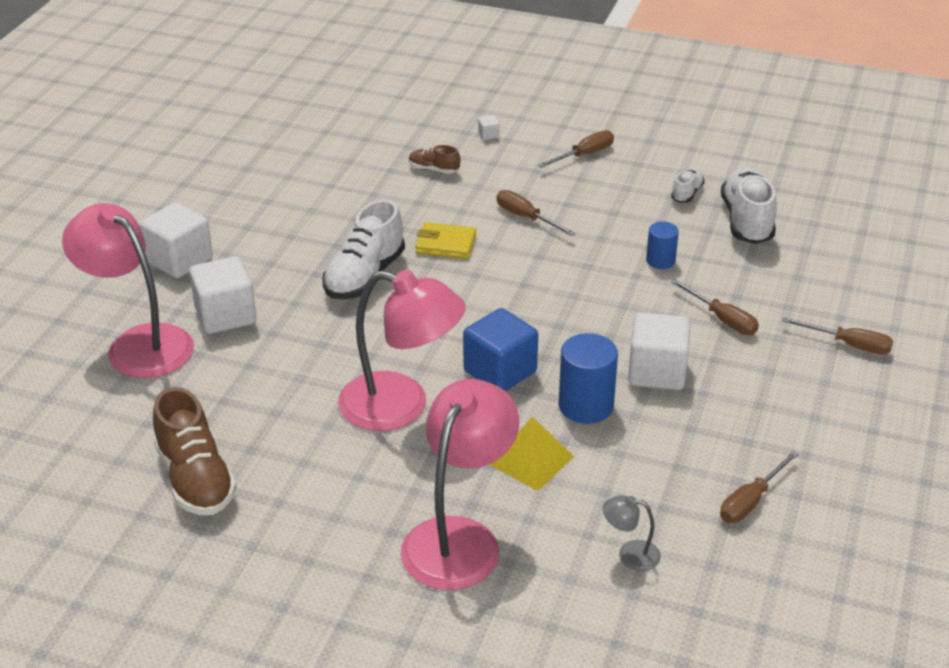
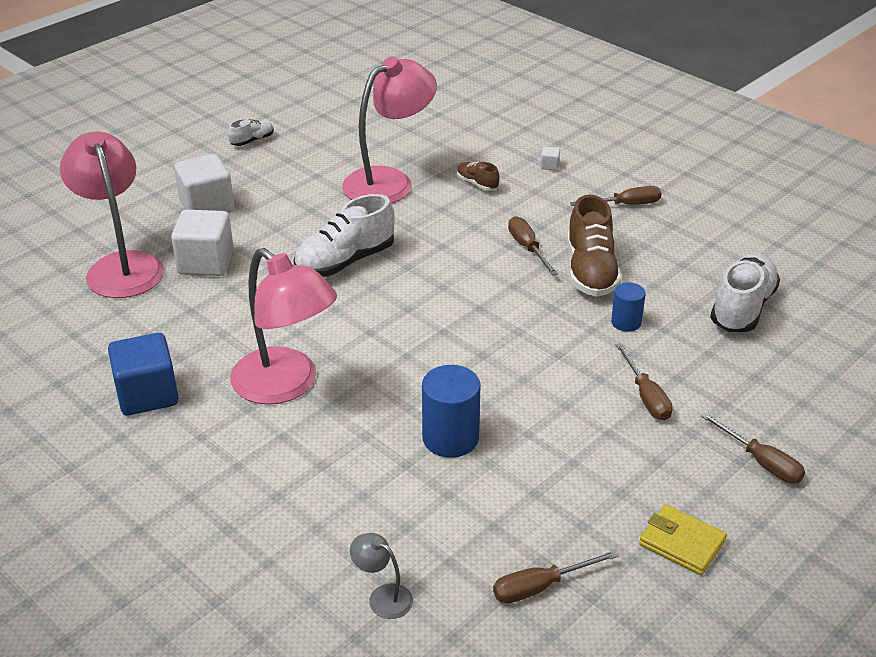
camera: 25 degrees right, 0 degrees up
brown shoe [153,387,237,515] -> brown shoe moved to [567,195,622,297]
pink lamp [401,379,519,590] -> pink lamp moved to [342,57,437,204]
yellow wallet [415,222,476,259] -> yellow wallet moved to [639,504,727,575]
blue cube [463,308,538,391] -> blue cube moved to [108,333,178,415]
yellow pyramid [489,417,574,491] -> none
white cube [628,312,690,390] -> none
white shoe [671,168,705,203] -> white shoe moved to [228,119,274,146]

